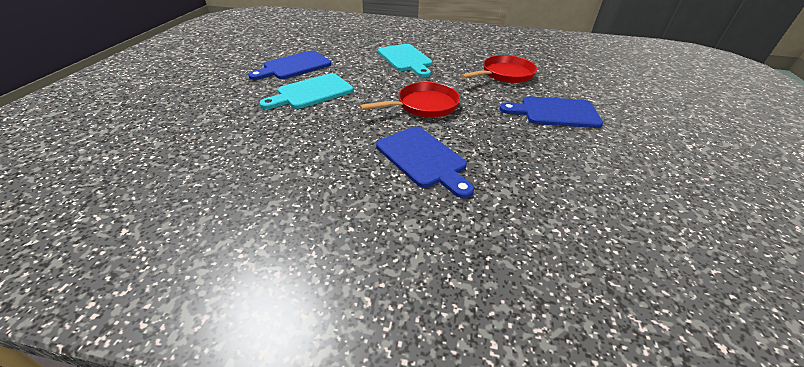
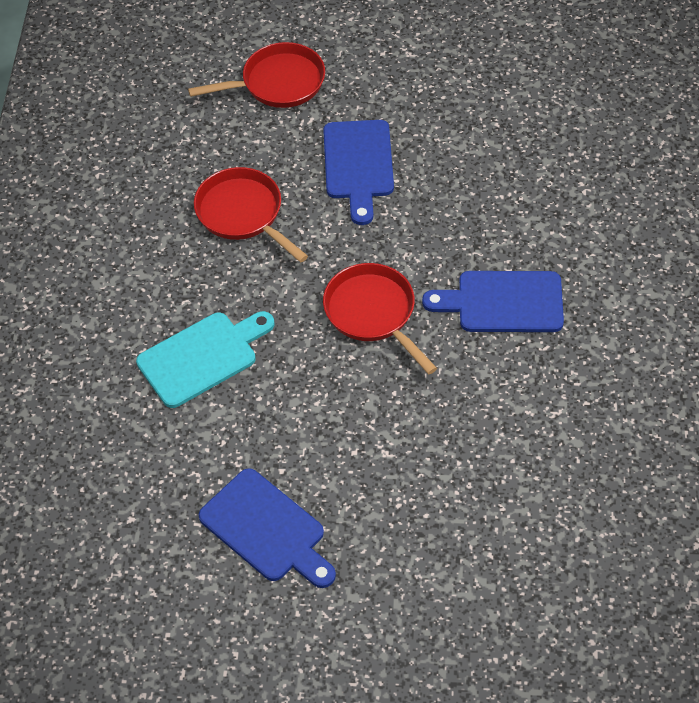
camera: 95 degrees left, 15 degrees up
turquoise cutting board [259,73,354,109] -> none
blue cutting board [376,127,474,198] -> blue cutting board turned 135 degrees counterclockwise [422,271,564,332]
none -> red pan [188,42,325,108]

